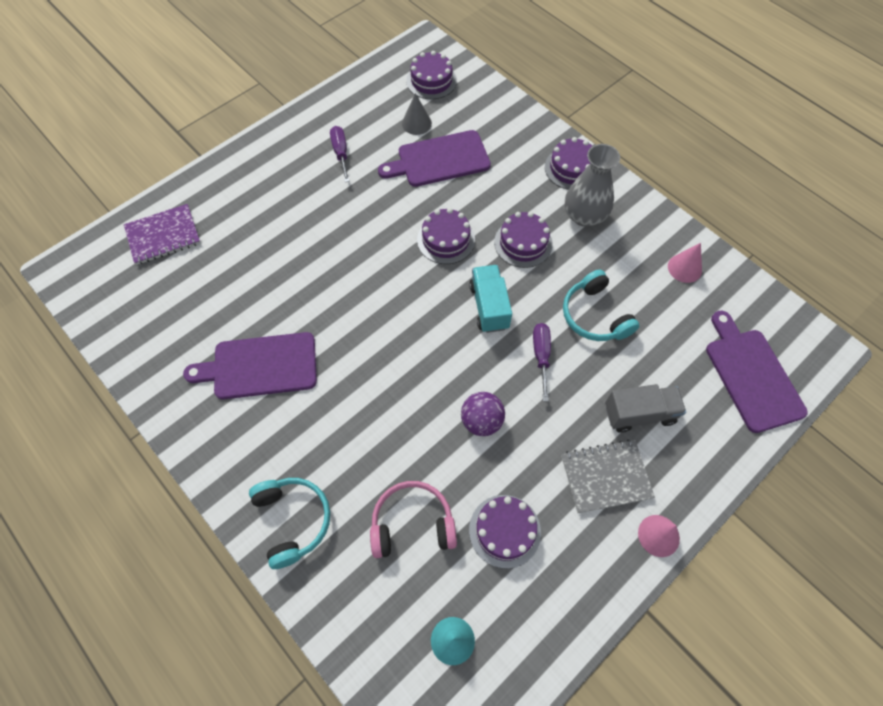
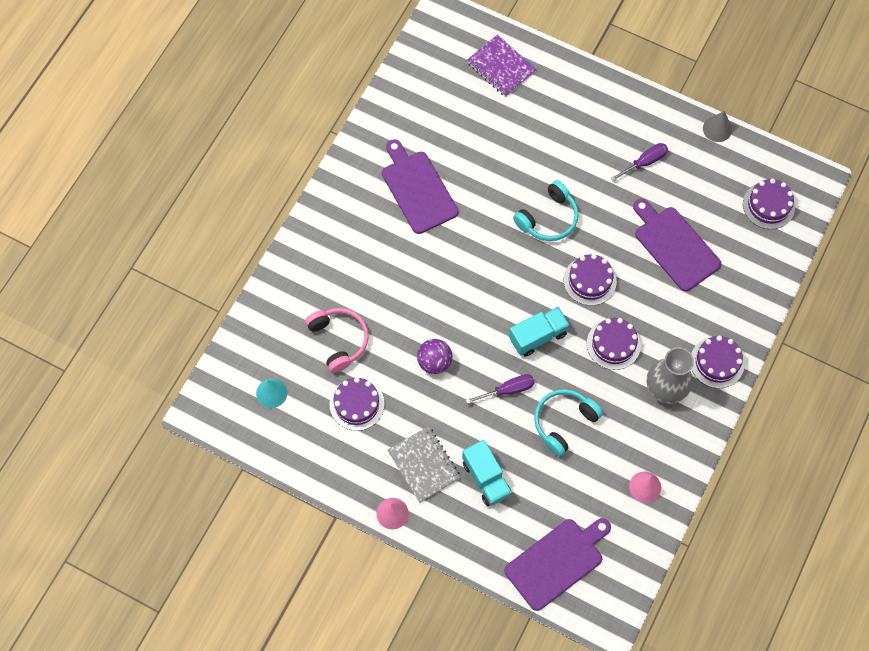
camera: 70 degrees right, 5 degrees up
turquoise headphones [249,478,330,569] -> turquoise headphones moved to [513,180,579,241]
grey cone [402,93,432,135] -> grey cone moved to [703,111,732,142]
grey truck [605,384,686,433] -> turquoise truck [462,440,512,506]

